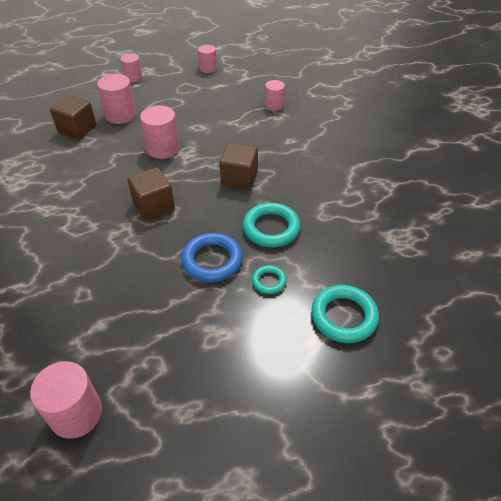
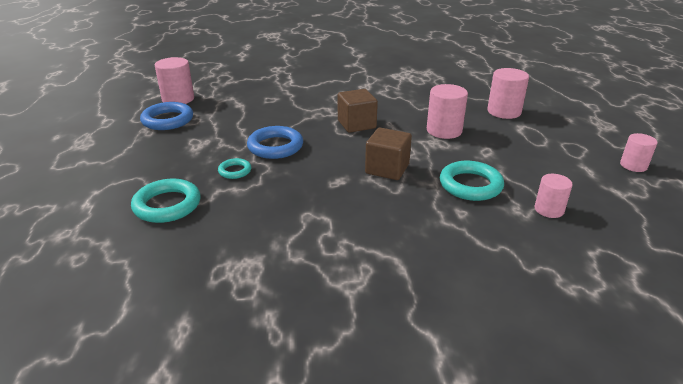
camera: 100 degrees right, 15 degrees down
brown cube [50,95,96,140] -> none
pink cylinder [120,53,142,82] -> none
turquoise ring [243,203,301,247] -> turquoise ring moved to [440,161,504,201]
none -> blue ring [140,102,193,130]

